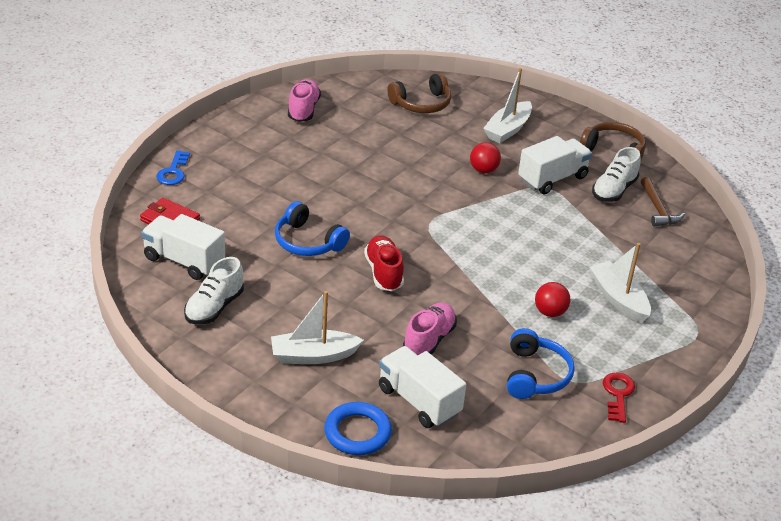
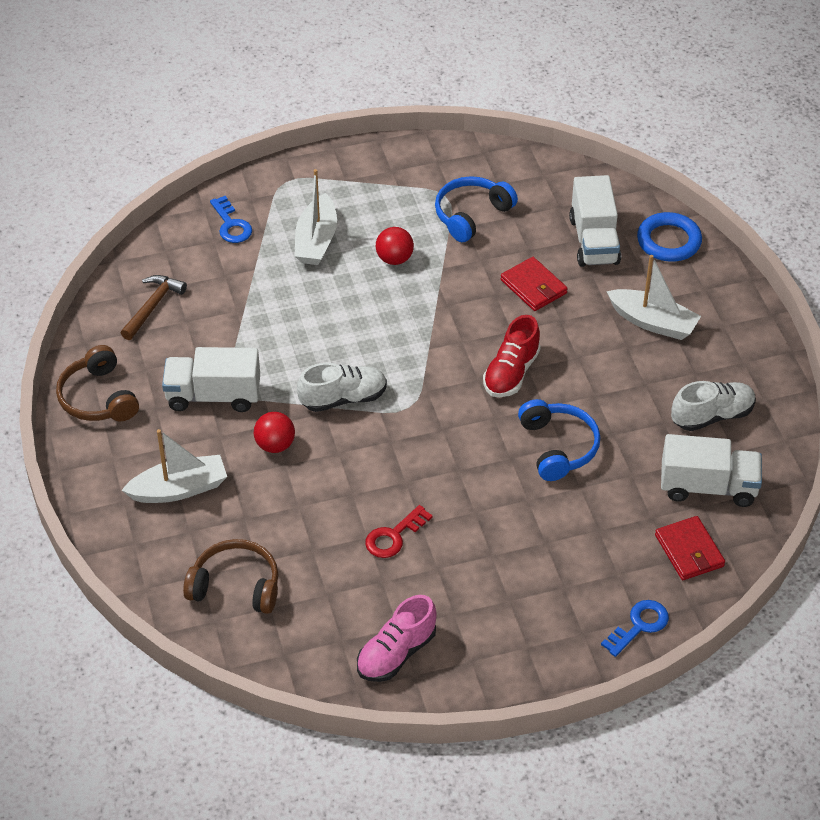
camera: 140 degrees left, 10 degrees up
white truck [141,214,225,280] -> white truck turned 60 degrees counterclockwise [661,434,762,507]
pink shoe [403,302,457,355] -> red wallet [501,257,568,311]
white shoe [592,147,641,202] -> white shoe moved to [297,363,387,412]
red key [603,373,635,423] -> red key moved to [365,505,433,558]
none -> blue key [210,196,252,243]

